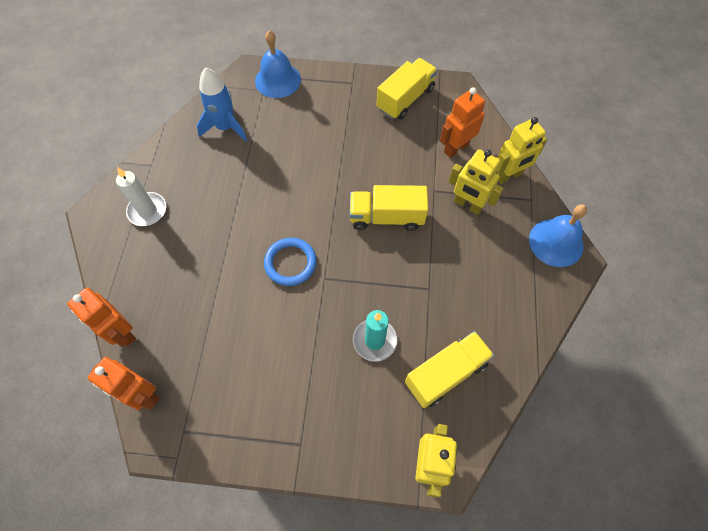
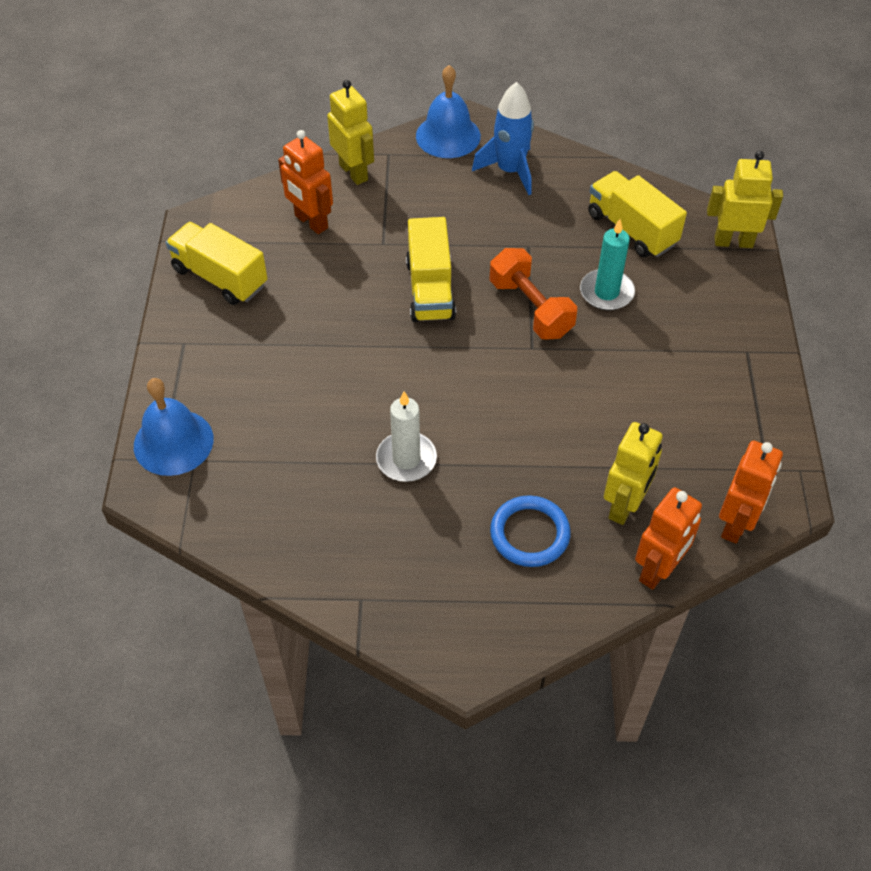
camera: 95 degrees left, 10 degrees down
white candle [116,167,166,226] -> white candle moved to [376,391,437,482]
blue rocket [197,67,247,141] -> blue rocket moved to [472,82,534,195]
blue ring [264,238,317,286] -> blue ring moved to [490,495,571,567]
yellow robot [449,149,504,215] -> yellow robot moved to [604,422,663,525]
none -> orange dumbbell [489,248,577,340]

